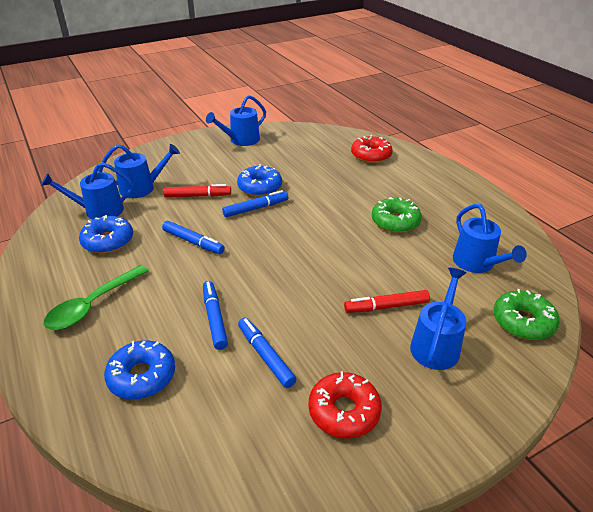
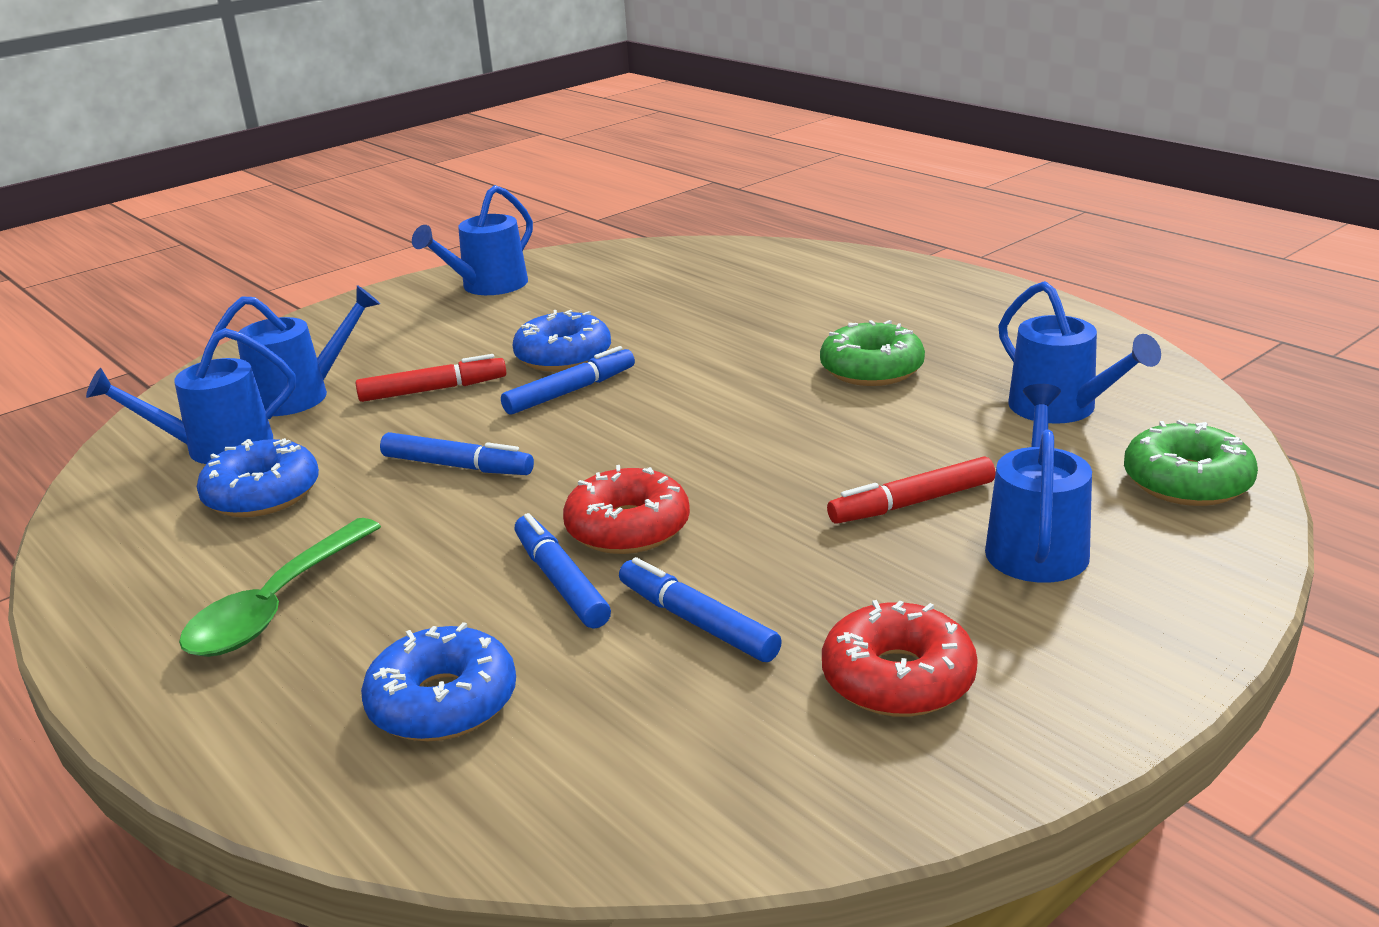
camera: 10 degrees left, 10 degrees down
red donut [351,135,393,163] -> red donut moved to [563,465,690,554]

